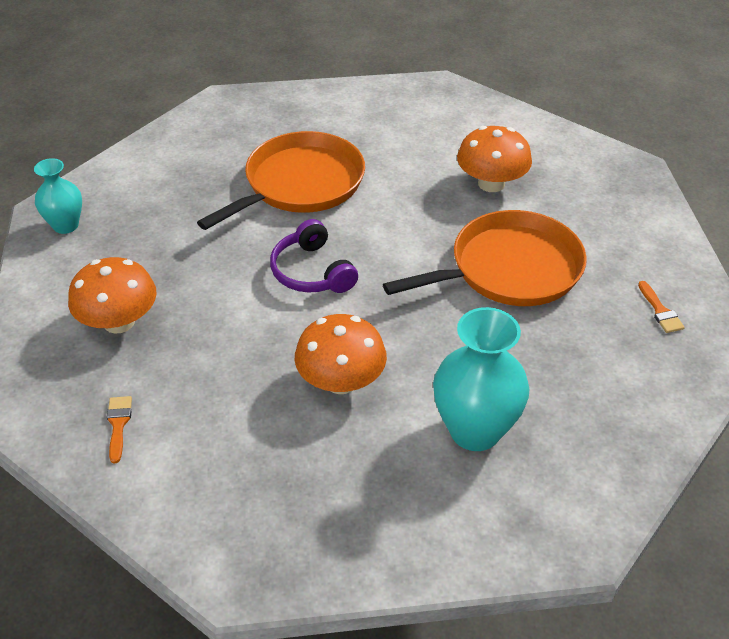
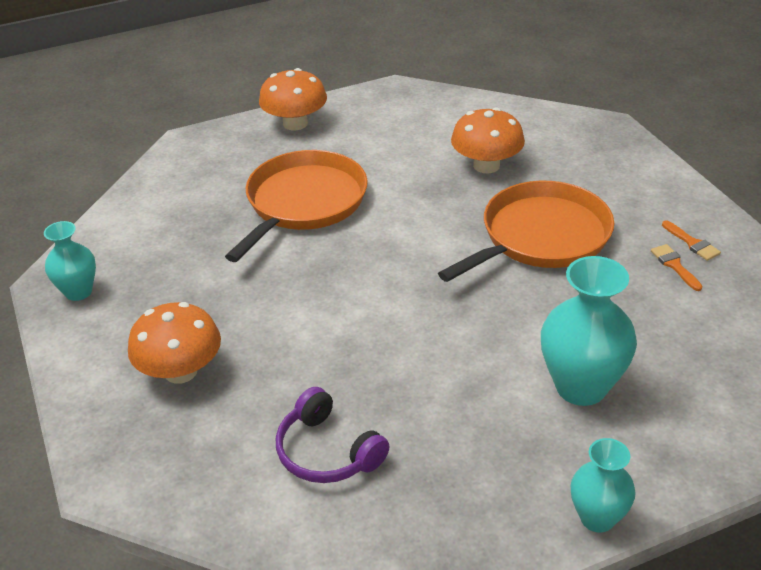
camera: 15 degrees left, 5 degrees down
orange brush [107,396,132,464] -> orange brush moved to [651,244,703,291]
purple headphones [270,219,358,293] -> purple headphones moved to [276,387,389,483]
orange mushroom [295,314,387,394] -> orange mushroom moved to [259,68,327,130]
none -> turquoise vase [571,438,636,533]

